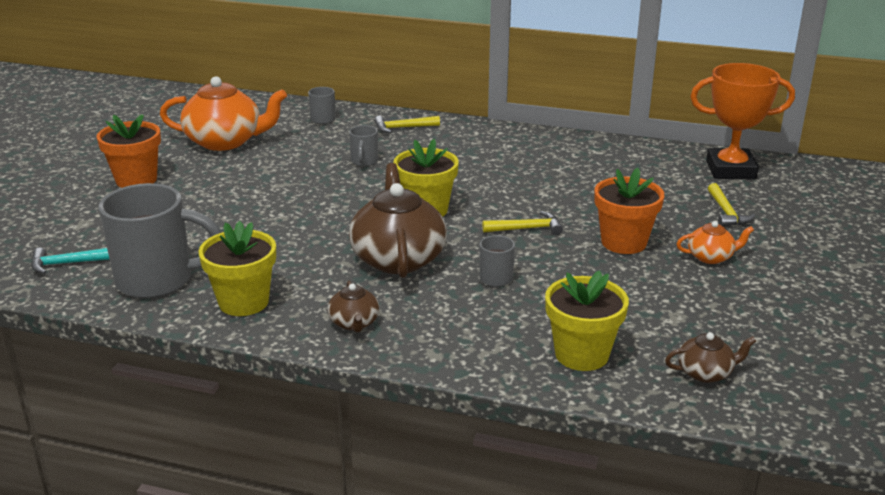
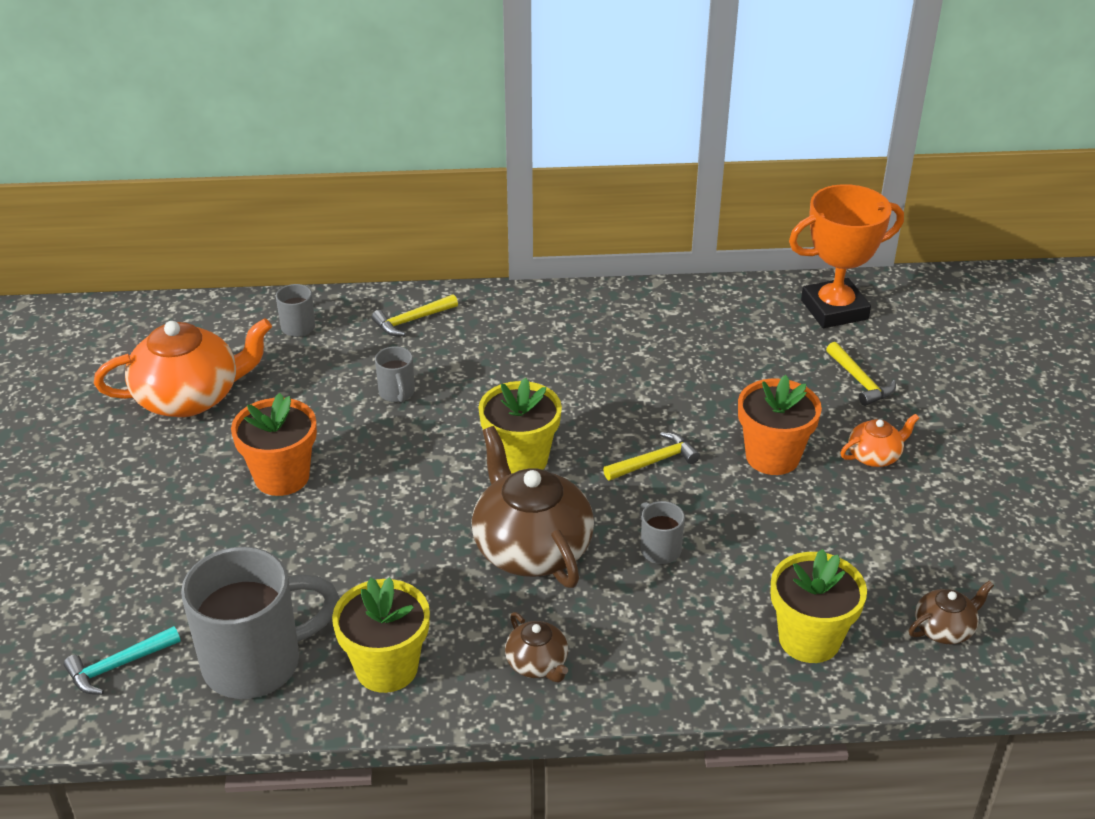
camera: 20 degrees left, 10 degrees up
orange flower pot [97,114,161,188] -> orange flower pot moved to [231,393,317,496]

